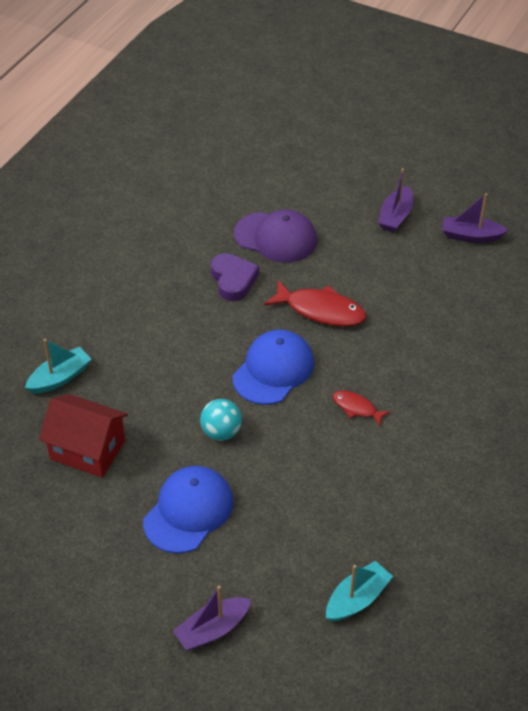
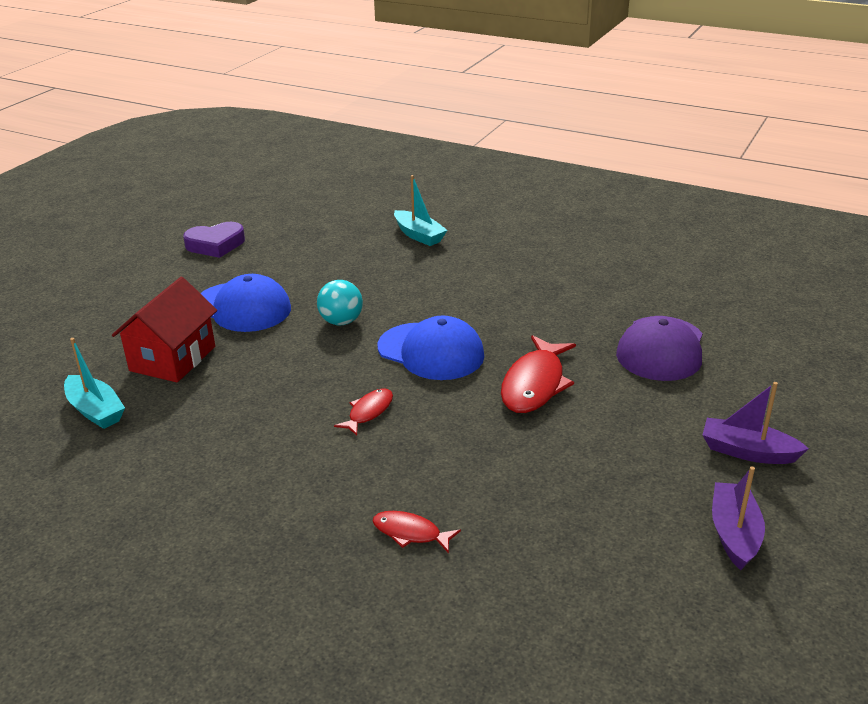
camera: 90 degrees right, 15 degrees down
red house [39,394,128,478] -> red house moved to [112,277,217,383]
purple boat [173,586,251,650] -> none
purple heart [211,253,259,301] -> purple heart moved to [183,222,245,258]
none -> red fish [372,511,461,553]

